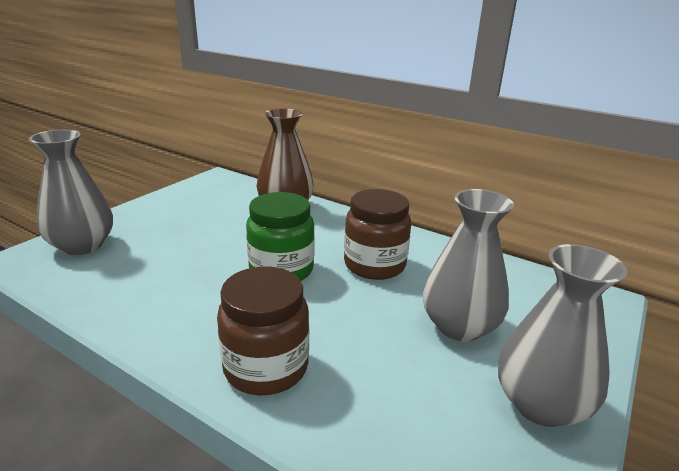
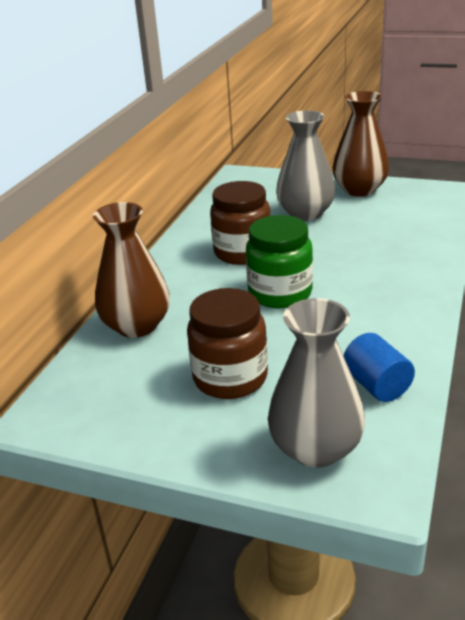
camera: 100 degrees left, 5 degrees up
brown jar [217,266,309,396] -> brown jar moved to [187,288,268,399]
grey vase [498,244,627,427] -> brown vase [332,91,389,197]
none -> blue cylinder [344,333,415,402]

